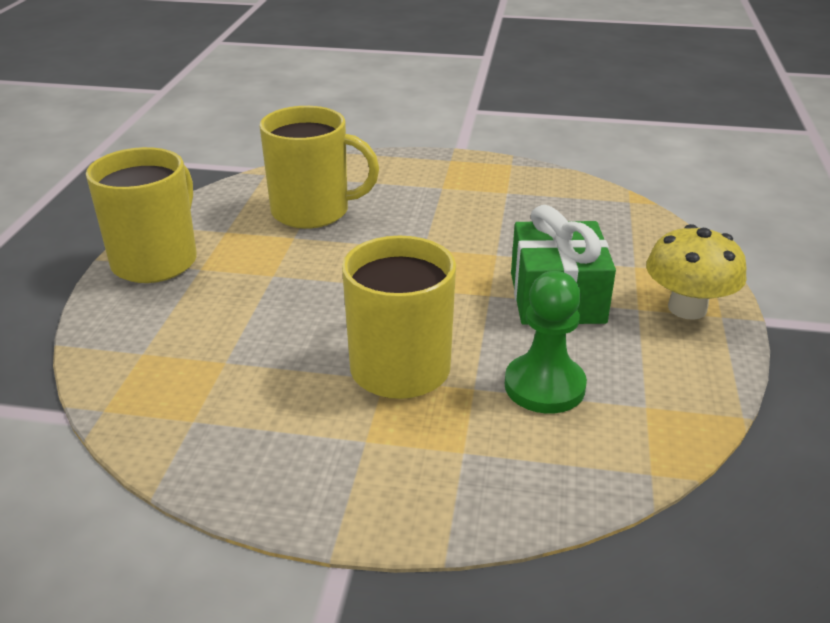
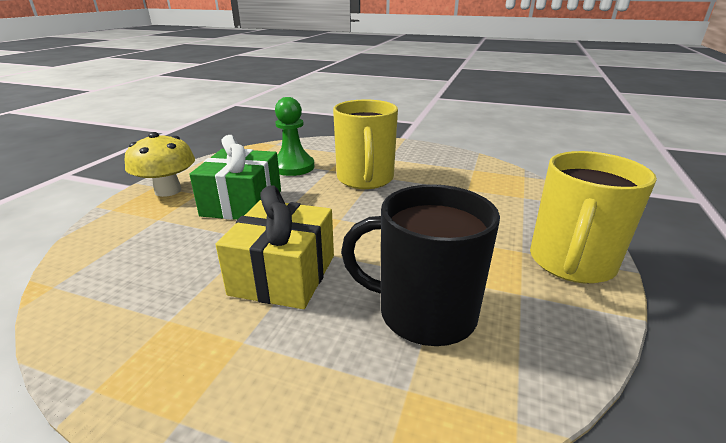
camera: 170 degrees left, 5 degrees down
yellow mug [260,106,379,229] -> black mug [341,184,500,346]
none -> yellow gift [216,185,334,309]

